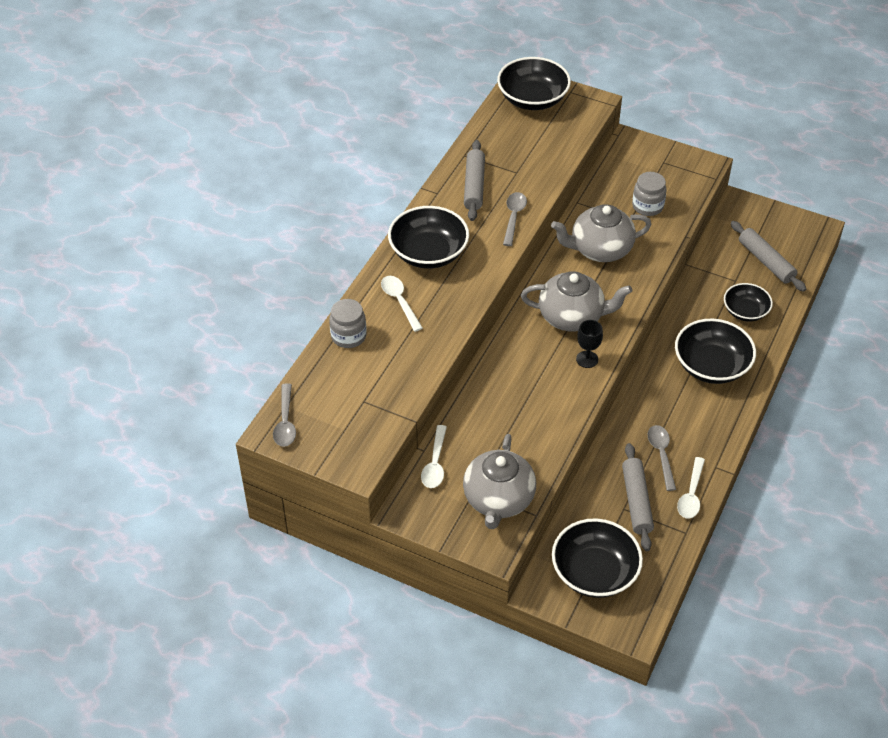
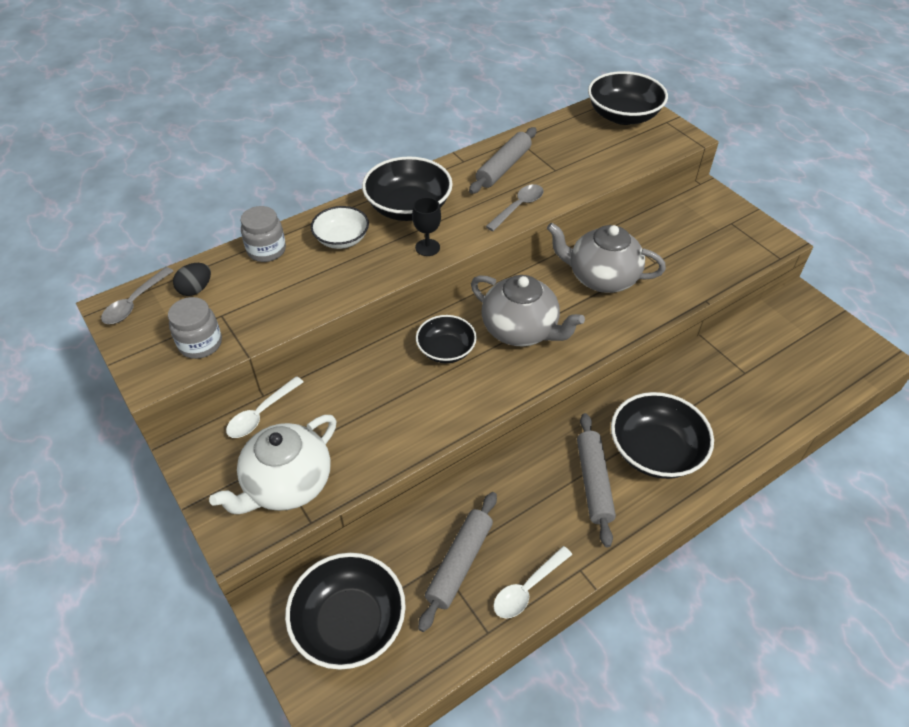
camera: 30 degrees right, 0 degrees up
white spoon [381,276,423,332] -> white bowl [311,206,369,249]
grey teapot [463,434,536,529] -> white teapot [209,415,336,514]
black goblet [576,320,603,368] -> black goblet moved to [412,197,441,256]
grey jar [632,172,667,216] -> grey jar moved to [168,297,222,359]
grey spoon [647,425,676,491] -> none
black bowl [724,283,773,322] -> black bowl moved to [416,315,477,363]
grey rolling pin [731,221,806,292] -> grey rolling pin moved to [577,413,616,547]
none -> black egg [173,263,211,296]

